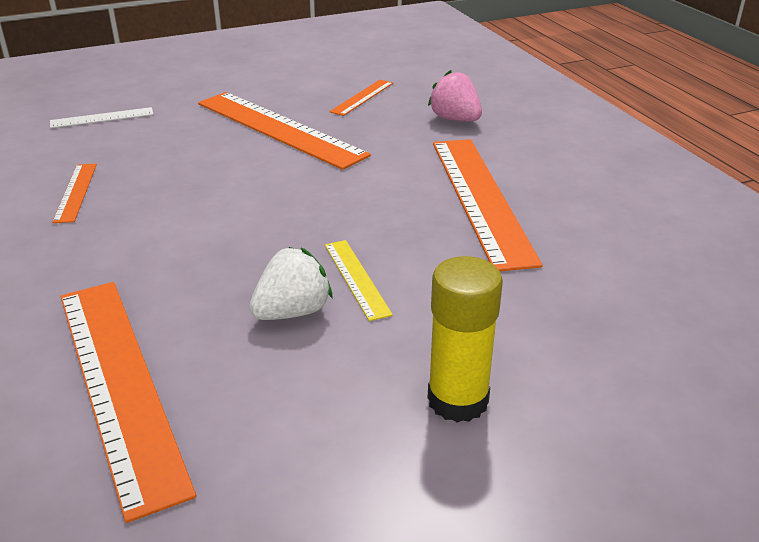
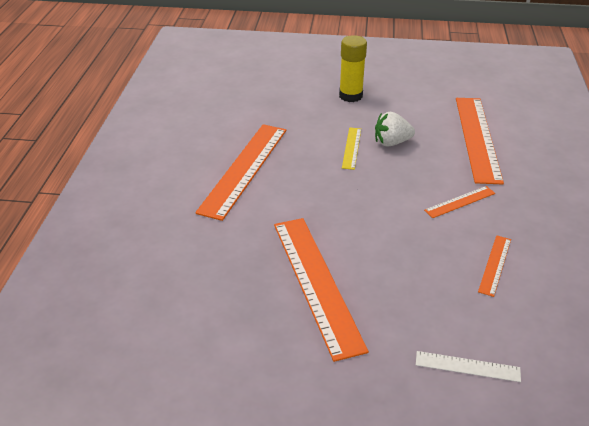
camera: 150 degrees left, 5 degrees up
orange ruler [329,80,393,116] -> orange ruler moved to [424,186,495,218]
pink strawberry [428,70,482,121] -> none

